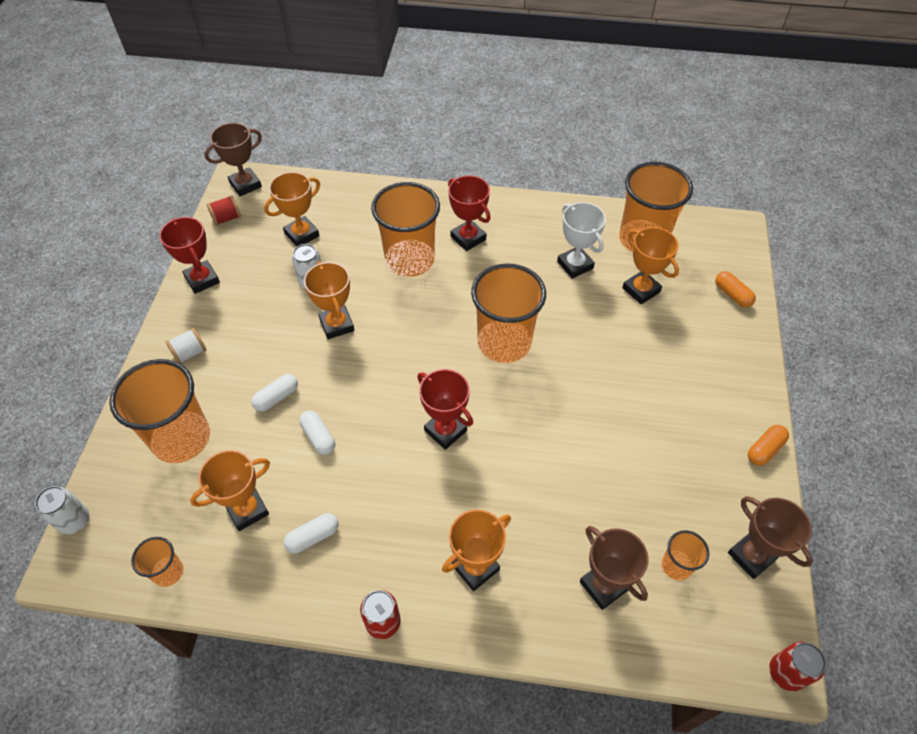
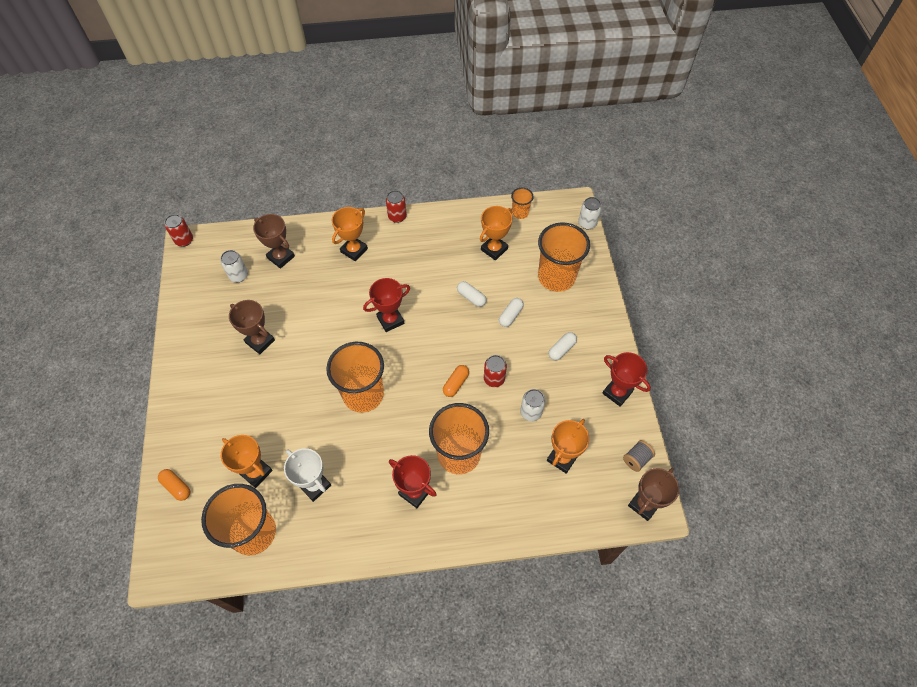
camera: 165 degrees right, 5 degrees up
white spool [166,328,206,364] -> none
red spool [207,195,241,226] -> grey spool [623,440,655,472]
white capsule [284,513,339,554] -> white capsule moved to [549,332,577,360]
orange trophy [304,261,354,339] -> red can [484,355,507,387]
red trophy [417,369,473,450] -> red trophy turned 60 degrees counterclockwise [363,278,410,332]
orange cup [662,531,709,581] -> white can [221,250,248,282]
brown trophy [728,496,813,579] -> brown trophy moved to [229,300,275,354]
orange capsule [748,425,789,466] -> orange capsule moved to [443,365,469,397]

